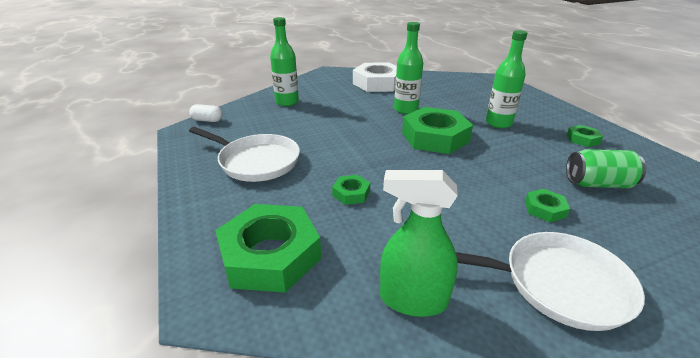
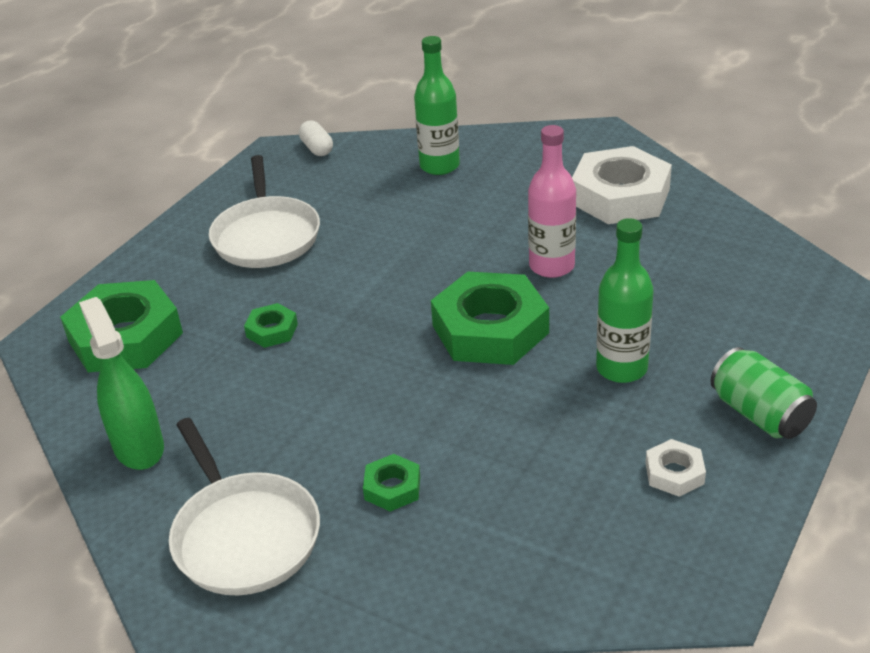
camera: 55 degrees right, 5 degrees up
green bottle [394,22,423,114] -> pink bottle [528,125,576,278]
green can [566,149,646,188] -> green can moved to [710,347,817,439]
green nut [567,125,603,147] -> white nut [645,439,706,497]

